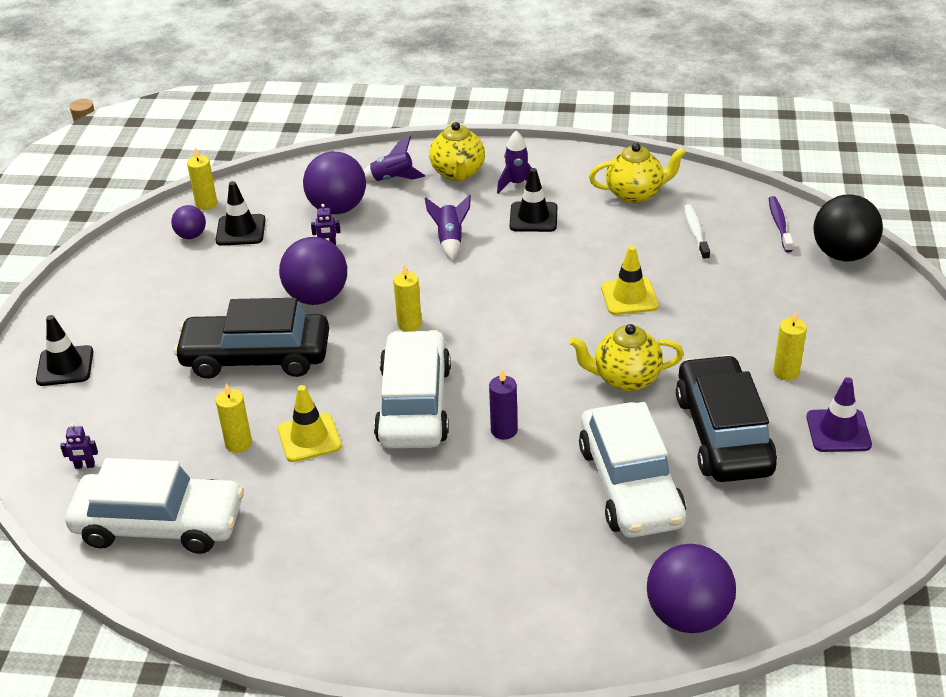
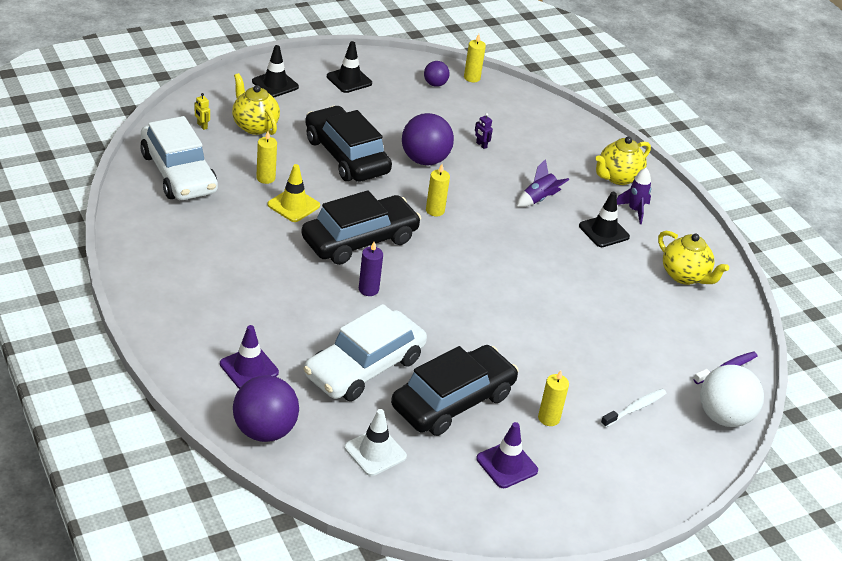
camera: 50 degrees right, 0 degrees up
purple robot [60,423,98,469] -> yellow robot [195,93,210,130]
black traffic cone [216,181,266,246] -> black traffic cone moved to [327,41,372,93]
purple ball [303,152,366,214] -> none
purple rocket [363,136,426,181] -> none
white car [374,330,451,448] -> black car [301,190,421,265]
yellow teapot [569,324,684,391] -> yellow teapot moved to [232,73,280,135]
yellow traffic cone [601,246,659,315] -> none
white toothbrush [684,204,710,261] -> white toothbrush moved to [601,389,666,427]
black ball [814,194,883,262] -> white ball [700,365,764,427]
none -> purple traffic cone [220,325,279,389]
none -> white traffic cone [344,409,407,476]

